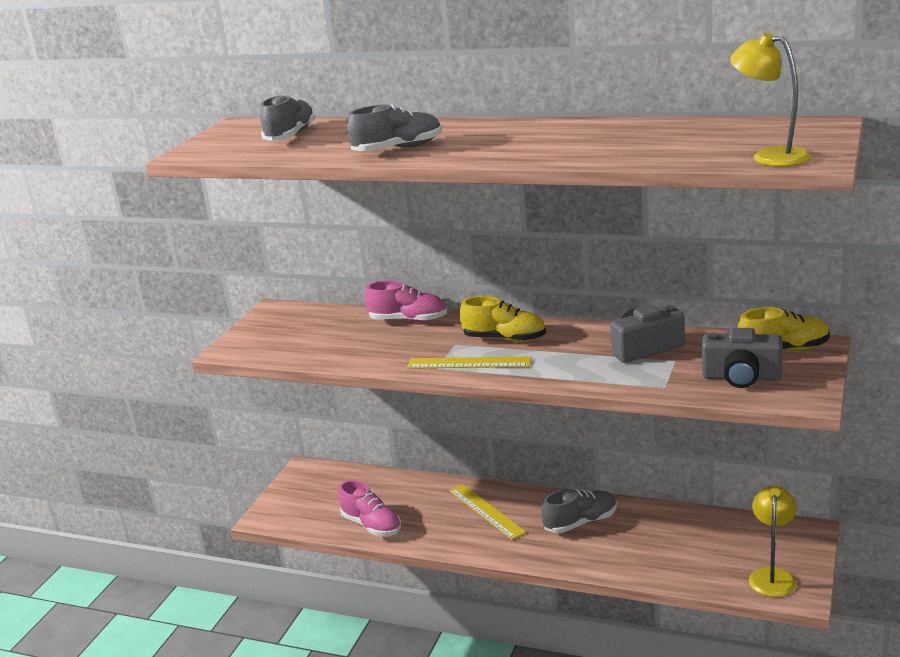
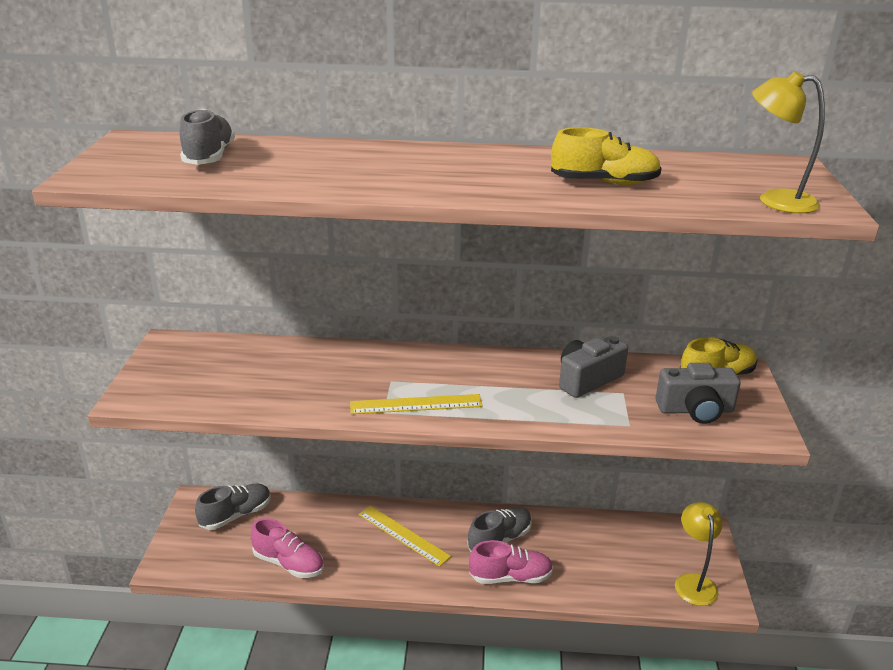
camera: 20 degrees left, 5 degrees up
grey shoe [347,104,442,151] -> grey shoe moved to [195,484,271,530]
pink shoe [365,280,447,322] -> pink shoe moved to [469,540,553,584]
yellow shoe [460,296,546,342] -> yellow shoe moved to [551,127,661,185]

